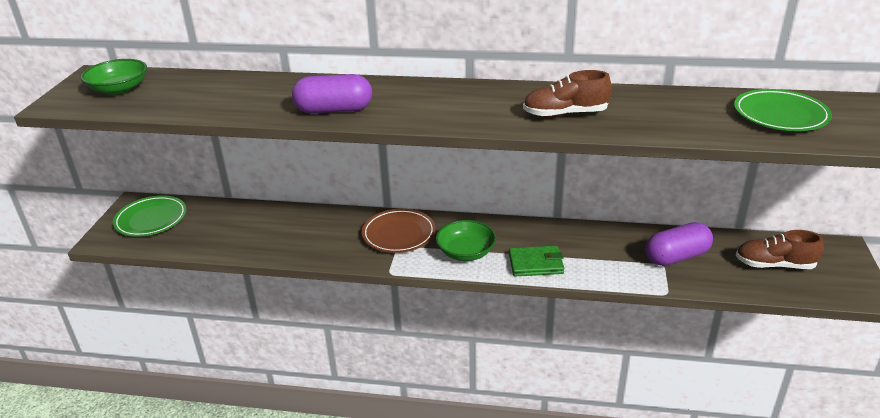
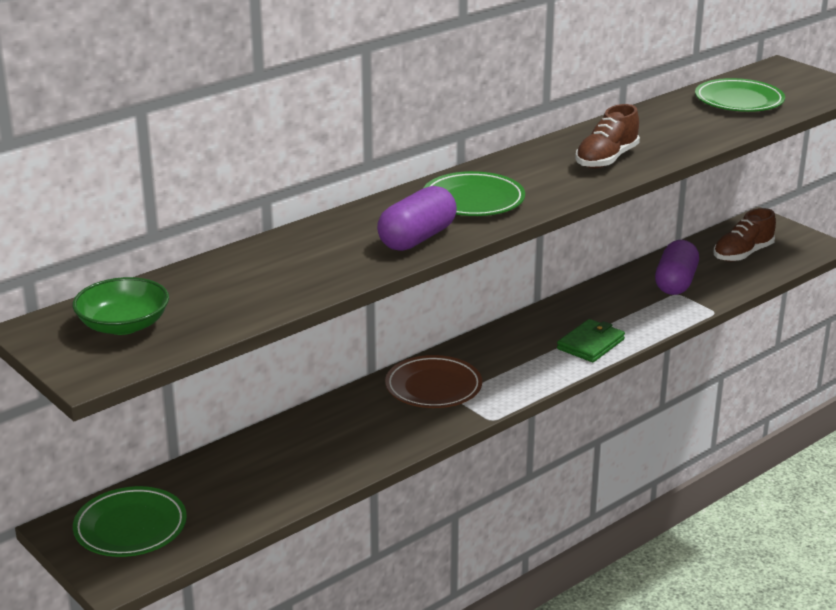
camera: 50 degrees left, 5 degrees down
green bowl [436,220,496,261] -> none
none -> green plate [424,171,525,216]

